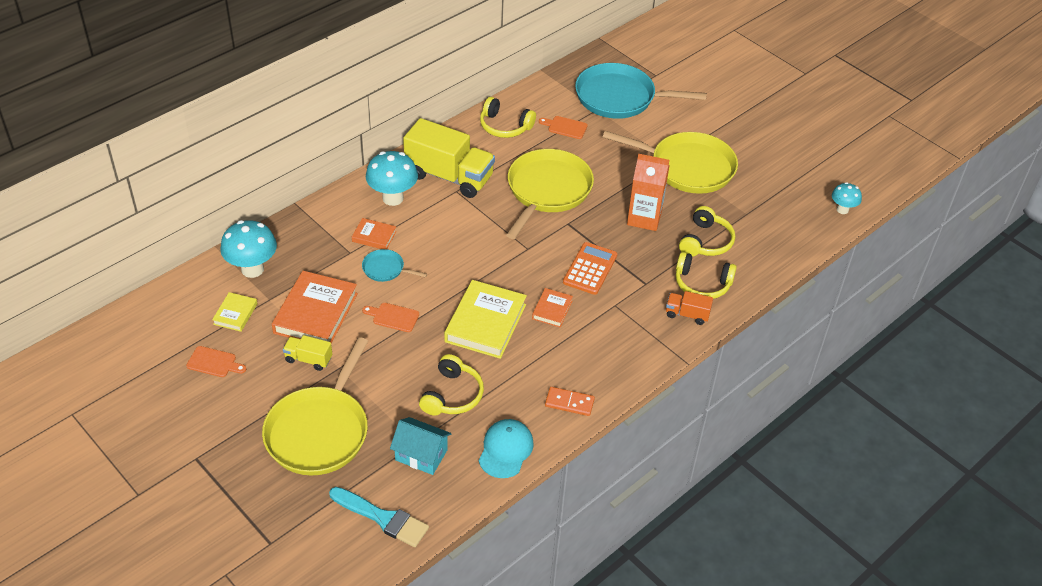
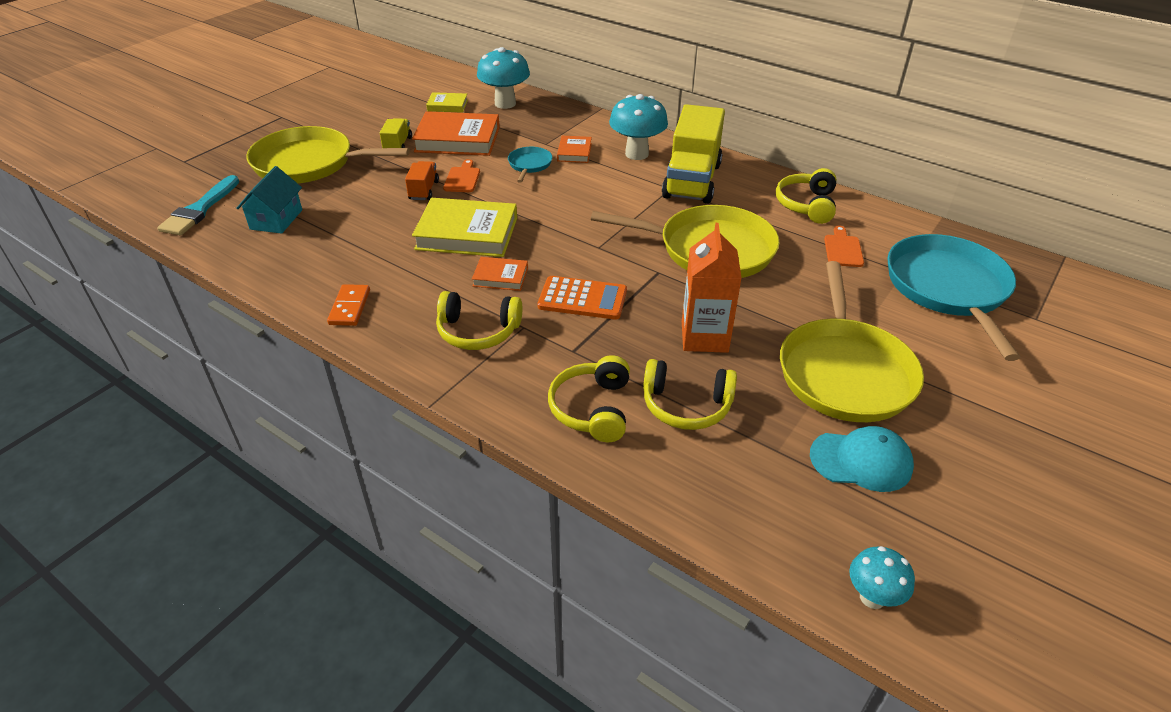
camera: 80 degrees right, 5 degrees down
orange cutting board [186,346,246,377] -> none
yellow headphones [419,354,484,416] -> yellow headphones moved to [436,291,522,350]
turquoise cap [479,419,534,478] -> turquoise cap moved to [810,426,914,492]
orange truck [666,291,713,325] -> orange truck moved to [405,161,439,200]

